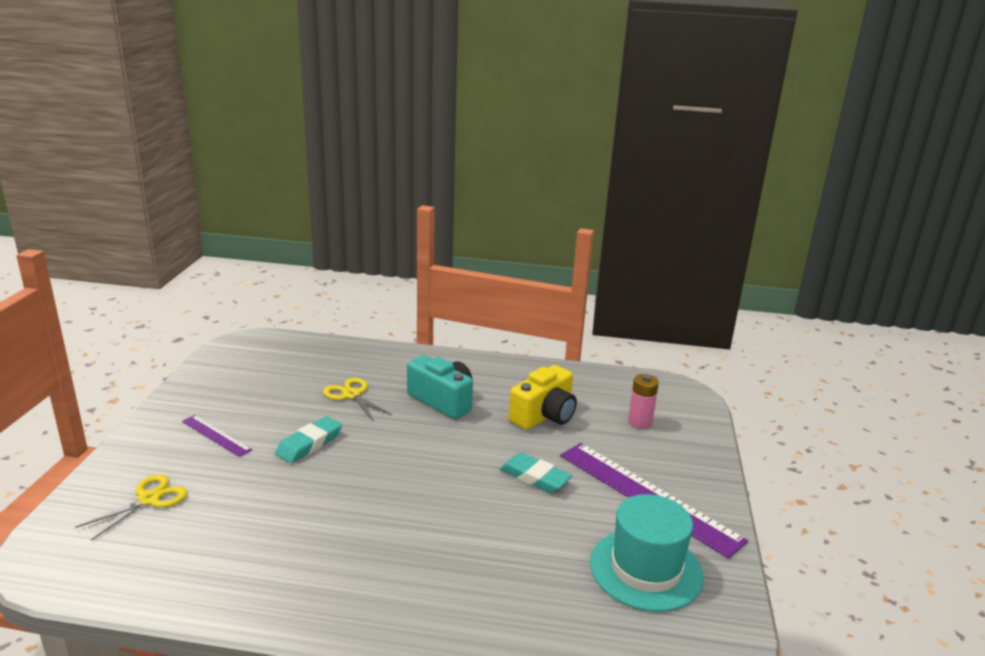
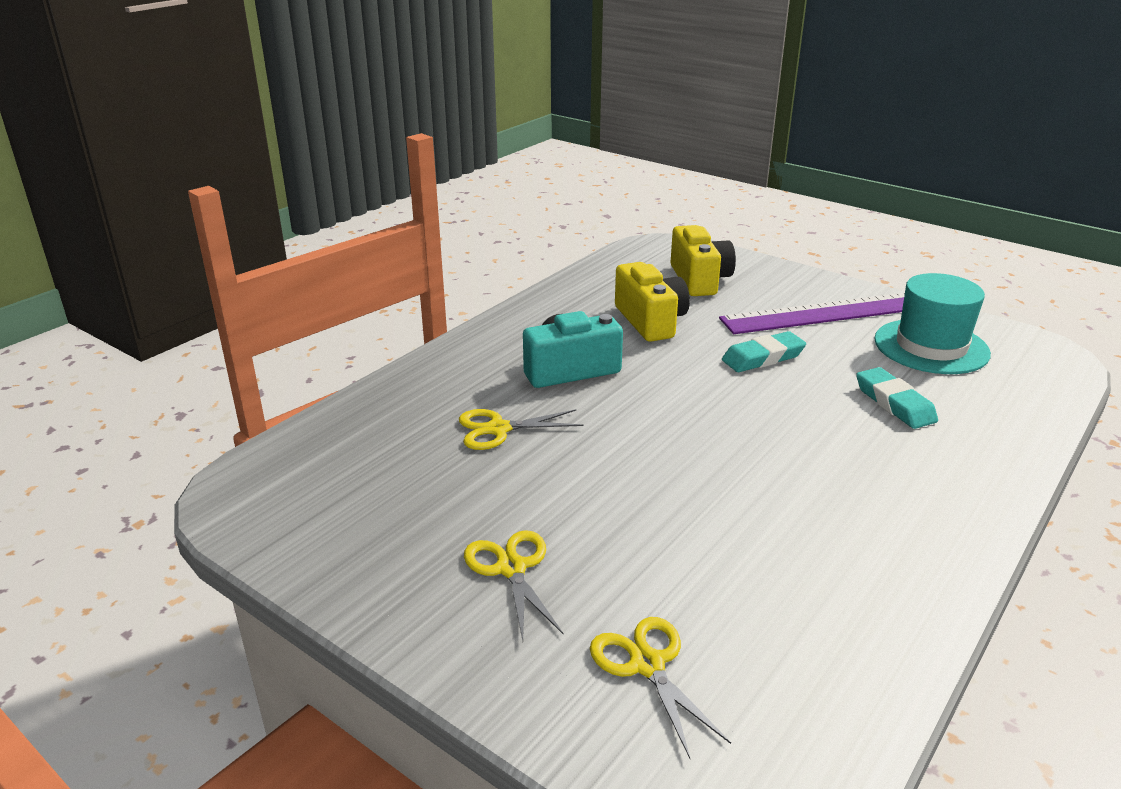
camera: 60 degrees left, 5 degrees up
purple ruler [182,415,252,457] -> yellow scissors [464,530,563,641]
turquoise eraser [275,416,342,463] -> turquoise eraser moved to [856,367,938,429]
pink battery [628,374,659,429] -> yellow camera [670,225,736,296]

